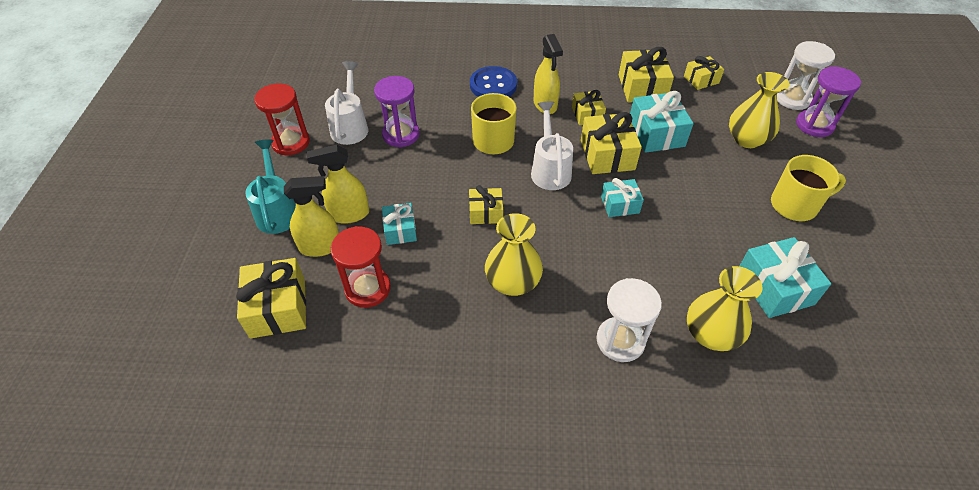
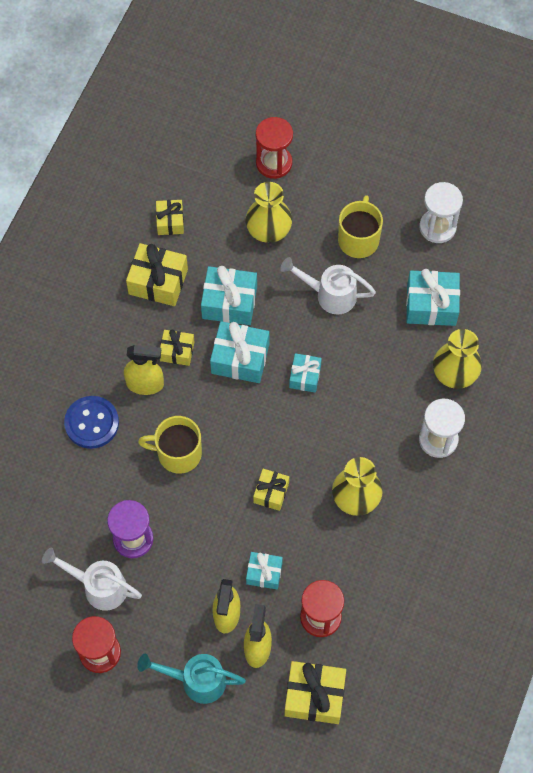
camera: 70 degrees left, 15 degrees up
white watering can [531,101,573,190] -> white watering can moved to [280,257,376,314]
yellow gift [581,112,642,174] -> turquoise gift [210,321,269,383]
white hourglass [776,41,835,110] -> white hourglass moved to [419,182,463,243]
purple hourglass [796,66,861,137] -> red hourglass [256,117,293,179]

